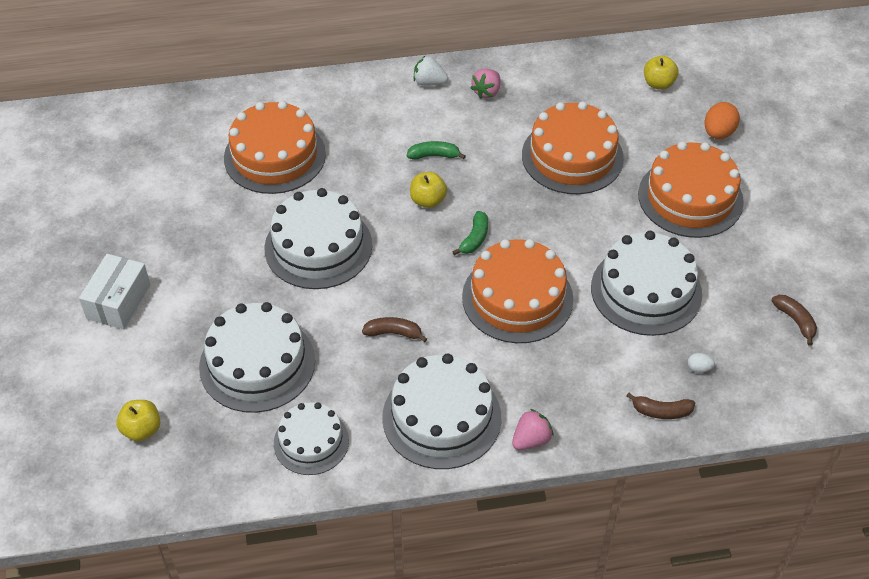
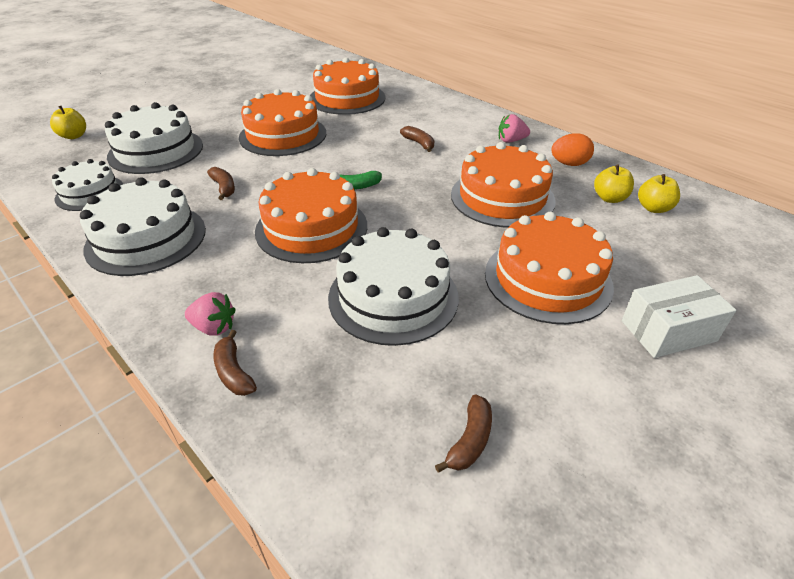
camera: 55 degrees right, 10 degrees down
white box [79,254,150,329] -> white box moved to [622,275,736,358]
white cake [264,188,372,289] -> orange cake [239,89,326,156]
green banana [407,141,466,160] -> brown banana [400,126,434,152]
yellow apple [410,172,447,208] -> yellow apple moved to [594,164,634,203]
white strawberry [414,55,448,86] -> none
pink strawberry [512,409,554,450] -> pink strawberry moved to [185,292,236,336]
white egg [688,353,715,373] -> none
orange egg [704,102,740,139] -> orange egg moved to [551,133,594,166]

